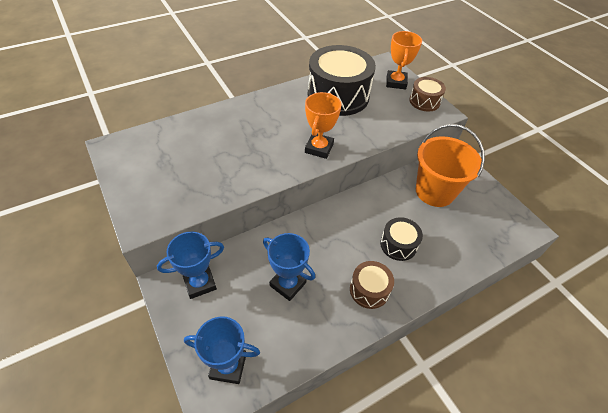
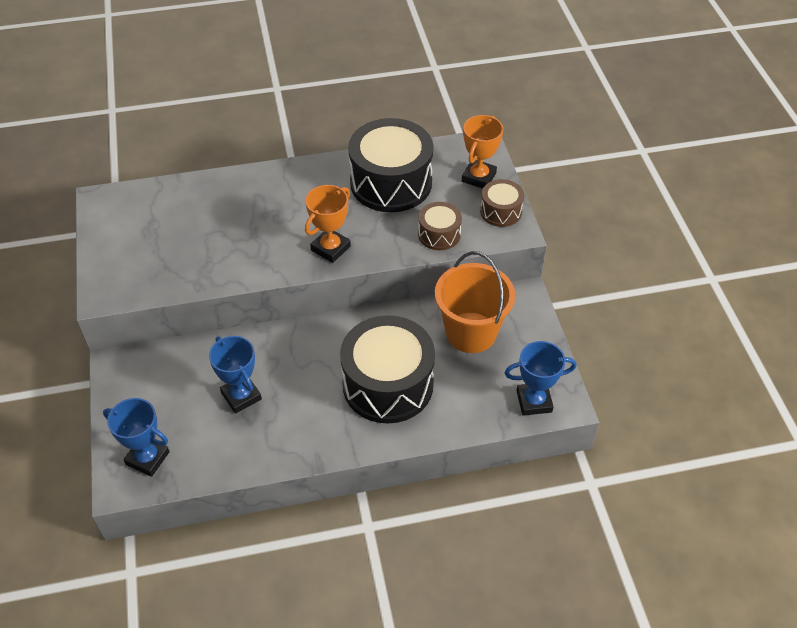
camera: 20 degrees right, 0 degrees up
blue trophy [157,232,224,299] -> blue trophy moved to [505,341,577,416]
brown drum [350,261,394,309] -> brown drum moved to [418,202,462,250]
black drum [380,217,423,261] -> black drum [340,315,435,423], size x2.02

